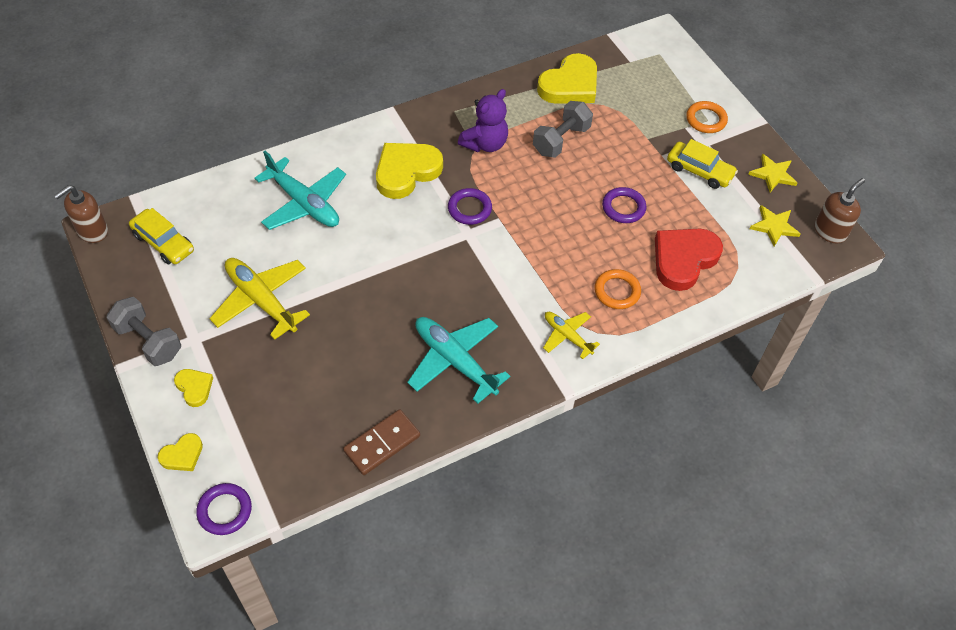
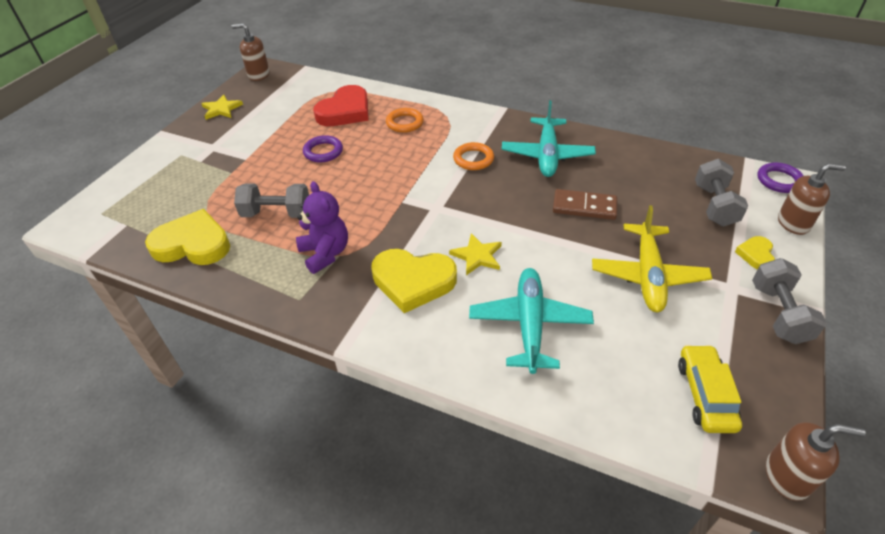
camera: 125 degrees left, 10 degrees down
yellow heart [158,433,203,471] -> brown soap dispenser [778,164,846,235]
brown domino [343,409,420,475] -> brown domino moved to [553,189,617,220]
purple ring [448,188,492,225] -> none
purple teddy bear [458,89,508,152] -> purple teddy bear turned 60 degrees clockwise [296,181,348,274]
yellow plane [543,312,600,359] -> none
red heart [655,229,723,291] -> red heart turned 60 degrees counterclockwise [313,85,369,126]
yellow car [667,139,738,189] -> none
orange ring [686,101,728,133] -> orange ring moved to [453,142,494,170]
yellow star [749,205,801,246] -> yellow star moved to [449,233,502,275]
none -> grey dumbbell [695,159,748,226]

